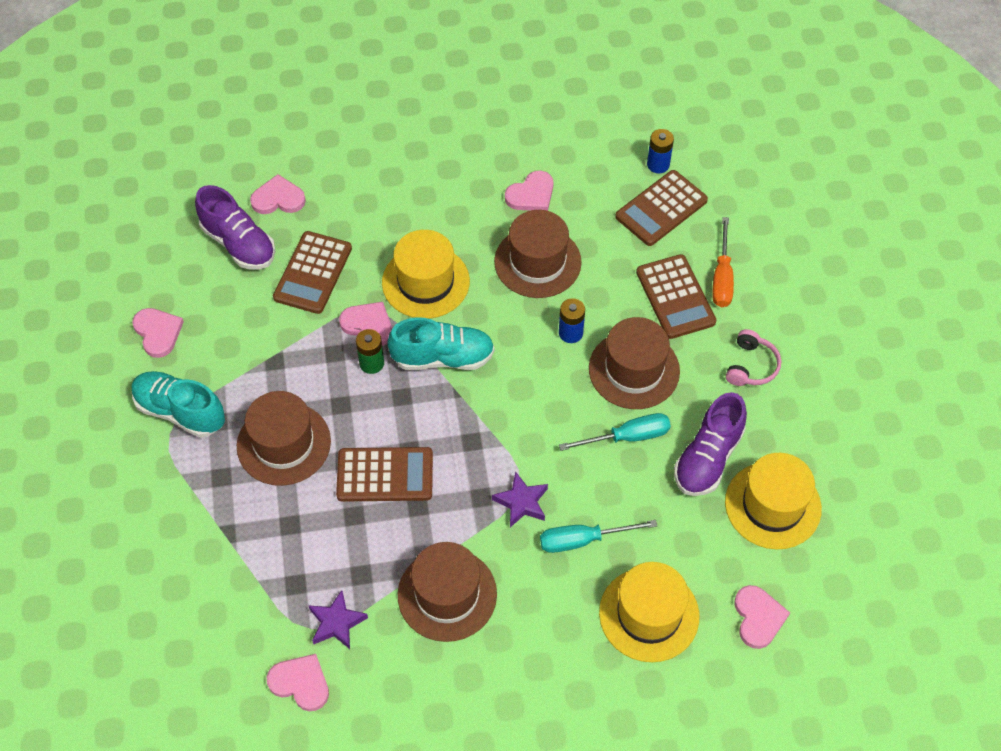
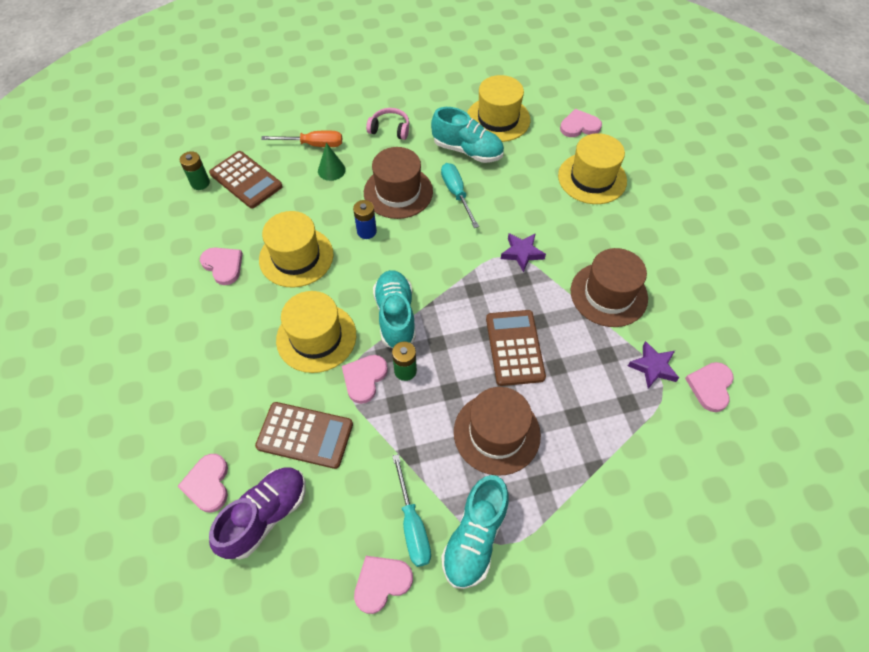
camera: 95 degrees left, 0 degrees up
brown hat [494,210,582,298] -> yellow hat [259,211,333,288]
turquoise screwdriver [540,520,657,553] -> turquoise screwdriver moved to [392,454,431,567]
brown calculator [636,254,716,339] -> green cone [318,143,346,181]
blue battery [647,129,674,173] -> green battery [180,151,210,190]
purple shoe [674,392,747,496] -> turquoise shoe [431,107,504,163]

